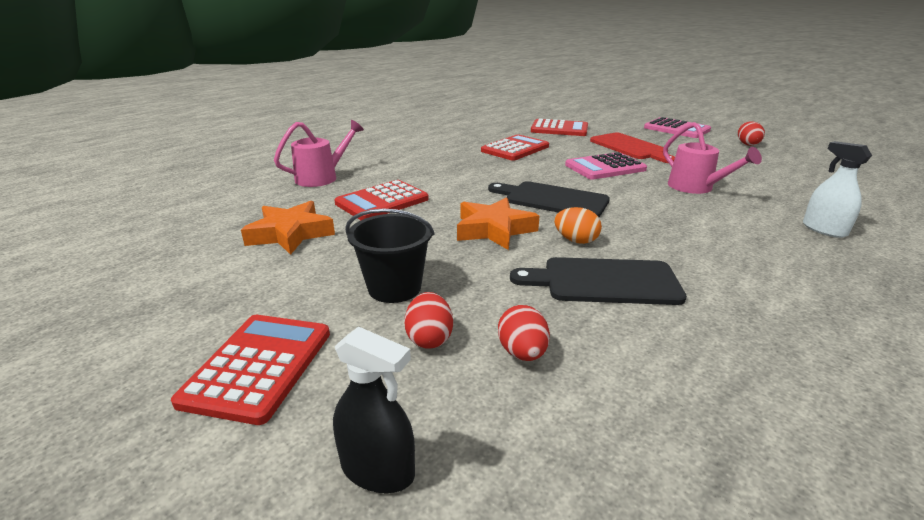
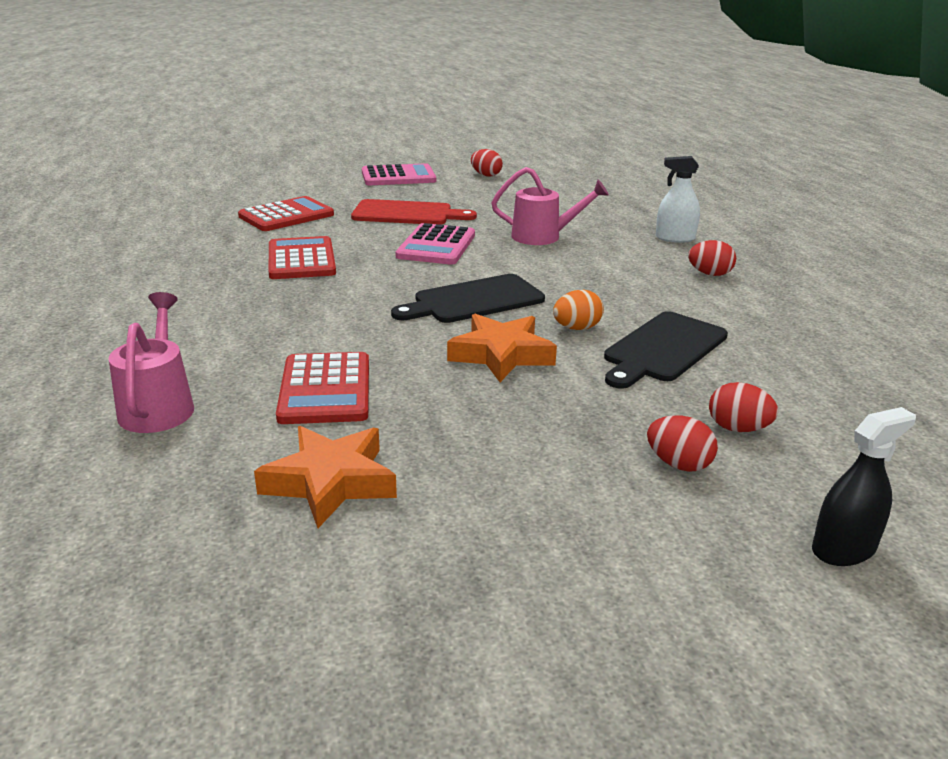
camera: 55 degrees left, 0 degrees up
red calculator [171,315,330,425] -> none
black bucket [345,209,434,303] -> none
none -> red egg [688,240,736,276]

